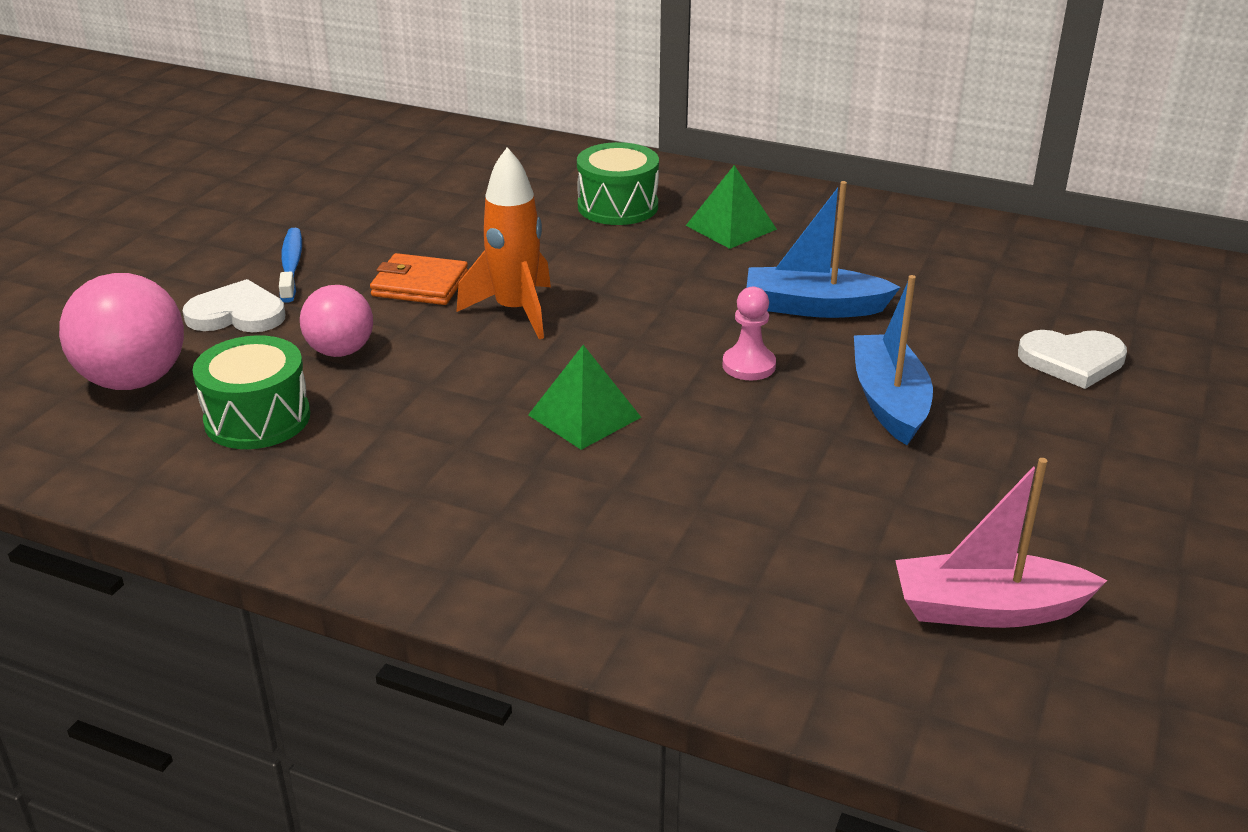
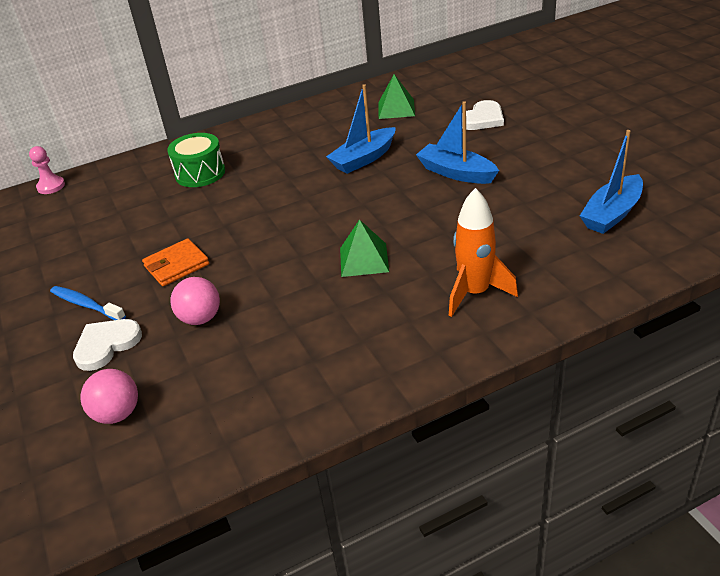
camera: 45 degrees left, 5 degrees up
pink ball [59,273,184,390] -> pink ball [80,369,138,424], size x0.64
green drum [192,335,310,449] -> none
orange rocket [456,147,551,339] -> orange rocket moved to [449,188,518,317]
green pyramid [686,165,777,249] -> green pyramid moved to [378,74,415,119]
pink pawn [722,287,776,380] -> pink pawn moved to [29,146,65,194]
pink boat [895,458,1108,628] -> blue boat [580,130,643,234]

